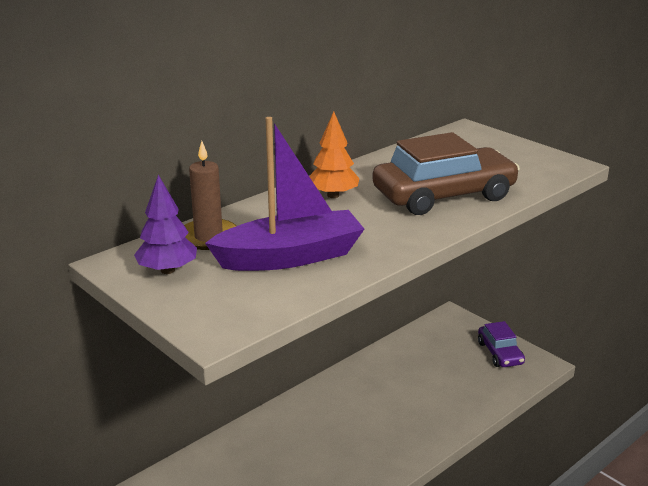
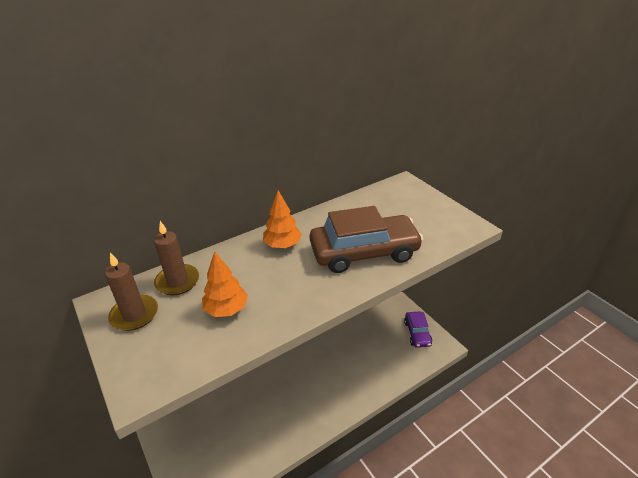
camera: 10 degrees right, 10 degrees up
purple tree [134,175,197,274] -> brown candle [105,252,158,331]
purple boat [205,117,364,271] -> orange tree [202,251,248,317]

